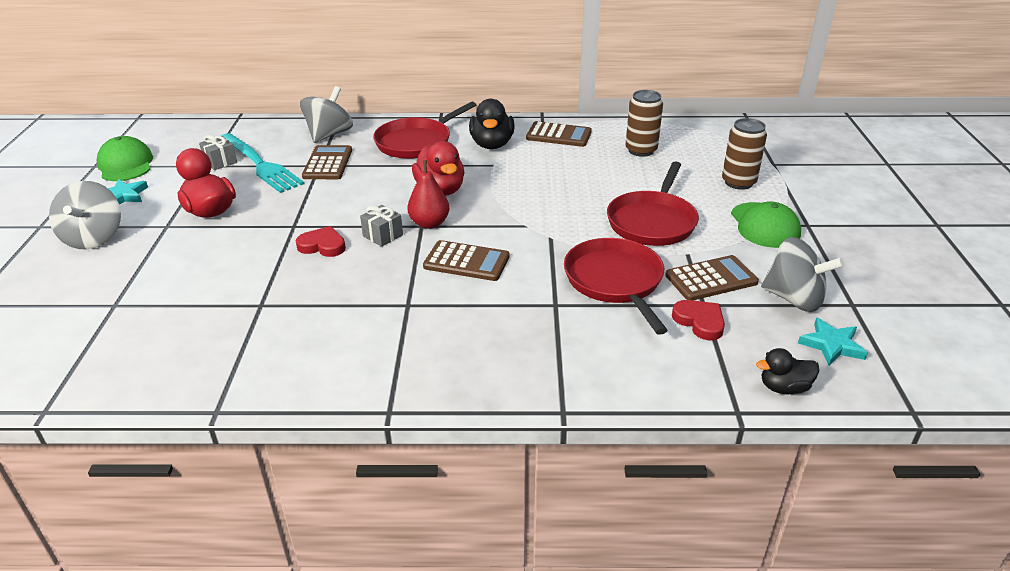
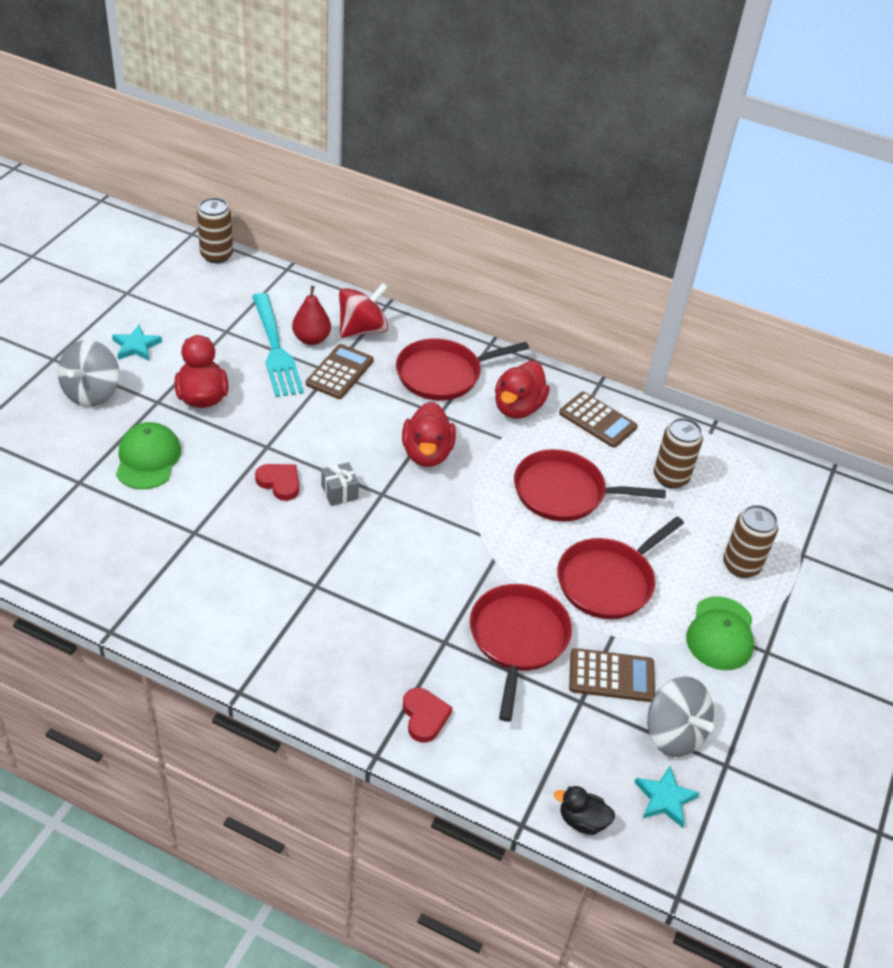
camera: 20 degrees right, 10 degrees up
green cap [96,136,153,181] -> green cap moved to [116,422,181,489]
grey gift [199,135,237,170] -> none
grey spinning top [300,86,353,143] -> red spinning top [339,283,388,338]
red pear [407,160,449,229] -> red pear moved to [292,286,331,345]
brown calculator [423,240,509,281] -> none
black duck [469,99,515,149] -> red duck [495,361,550,419]
red heart [672,300,725,340] -> red heart moved to [403,688,453,743]
none -> brown can [197,197,233,263]
none -> red pan [514,449,666,521]

